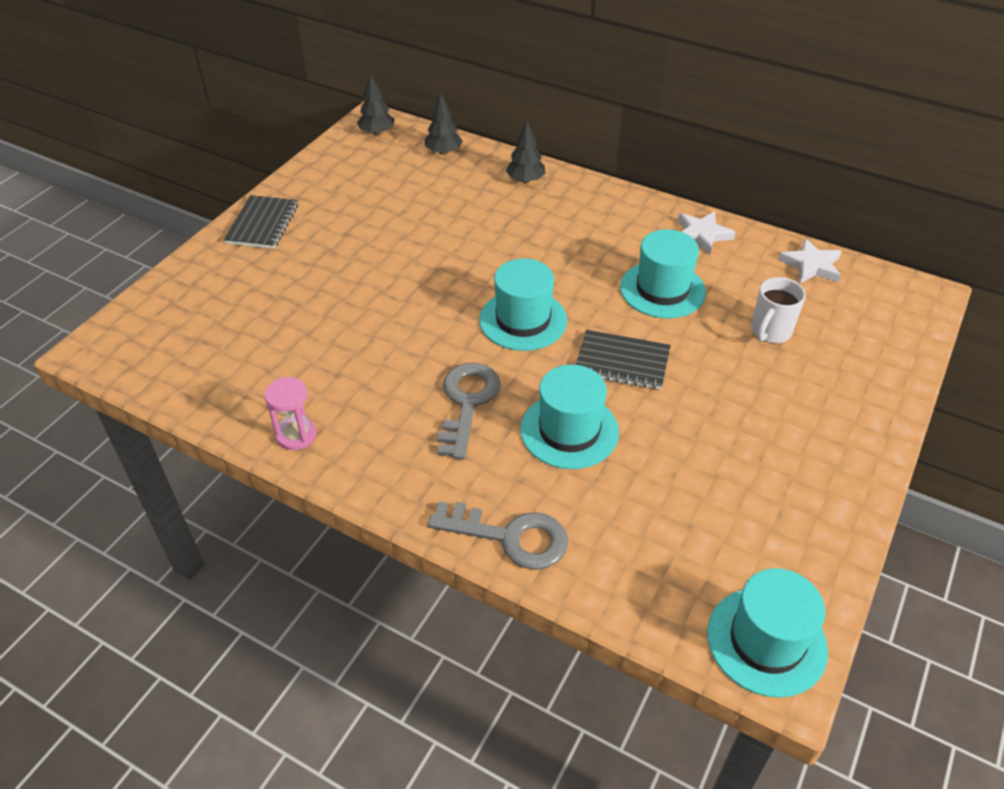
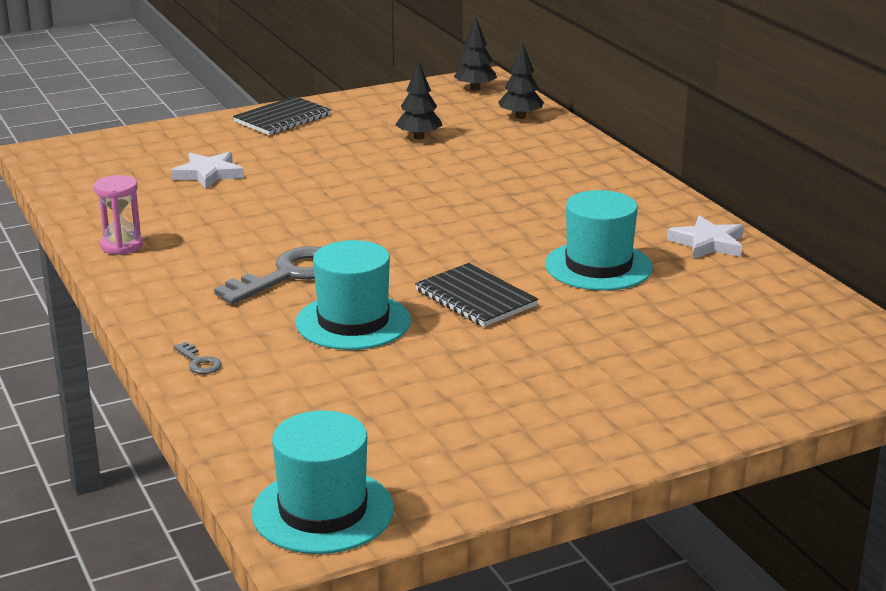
camera: 35 degrees right, 20 degrees down
grey key [427,502,568,570] -> grey key [173,342,222,374], size x0.44
turquoise hat [479,258,567,351] -> none
black tree [506,121,546,183] -> black tree moved to [395,61,443,139]
white mug [751,277,806,343] -> none
white star [778,238,842,283] -> white star moved to [171,152,244,189]

